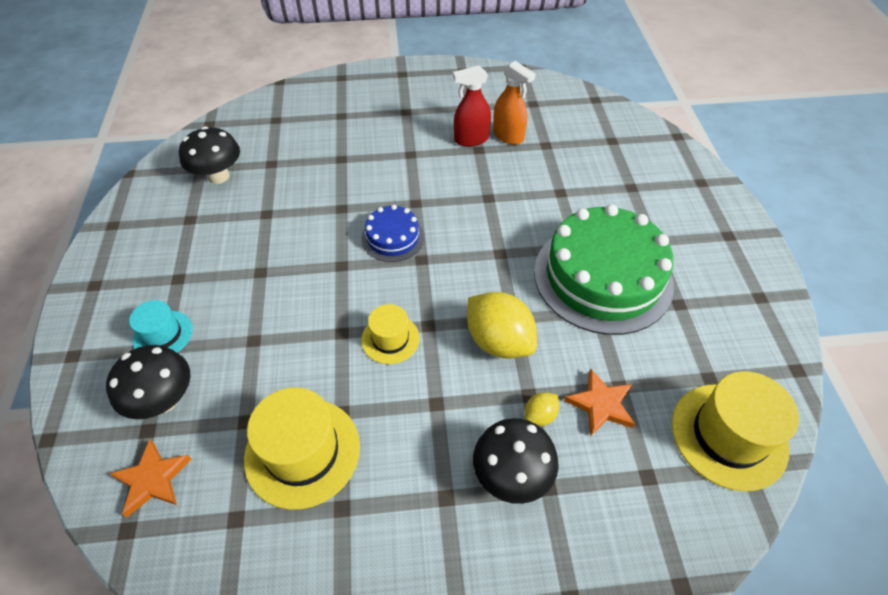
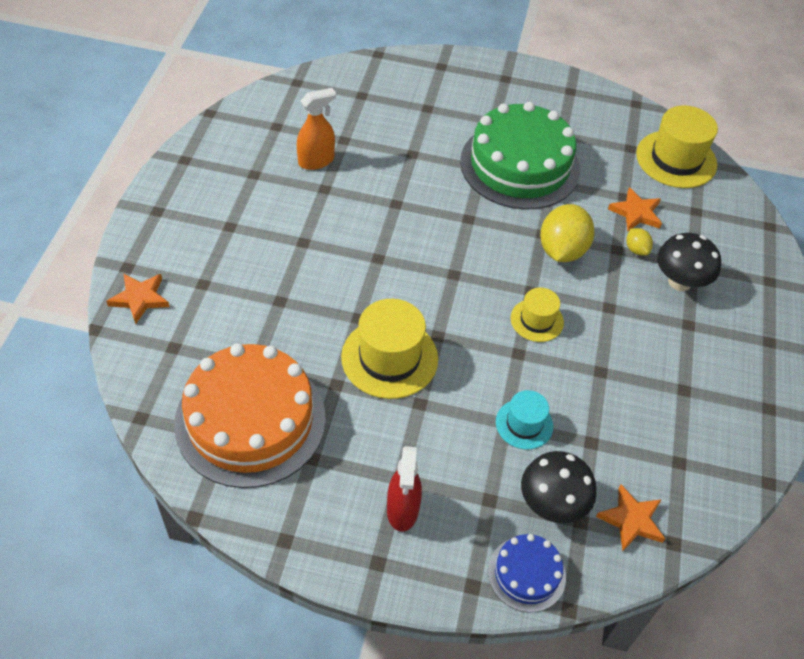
camera: 75 degrees left, 0 degrees up
turquoise hat [129,300,193,353] -> turquoise hat moved to [496,390,553,449]
black mushroom [179,126,240,184] -> orange cake [174,343,326,488]
yellow hat [244,387,360,510] -> yellow hat moved to [341,299,438,399]
blue cake [361,205,424,262] -> blue cake moved to [488,534,566,612]
red spray bottle [453,65,491,147] -> red spray bottle moved to [387,446,422,532]
yellow lemon [467,292,537,358] -> yellow lemon turned 45 degrees counterclockwise [540,204,594,262]
none -> orange star [106,274,170,324]

